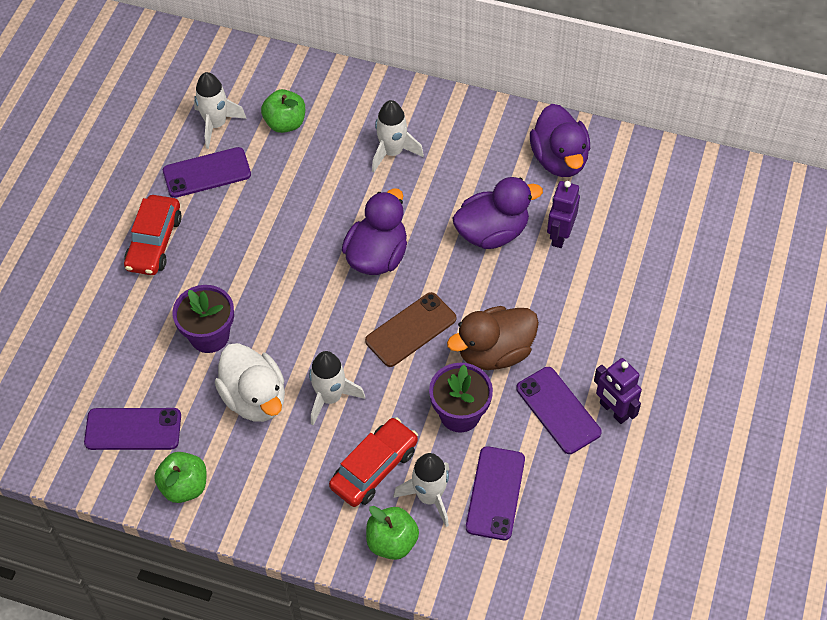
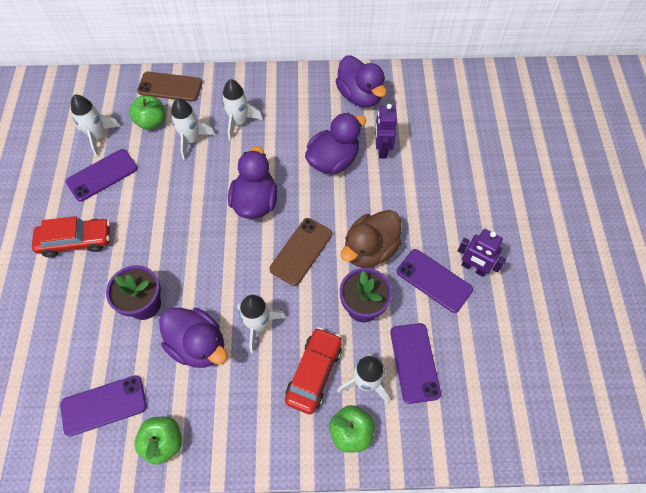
camera: 20 degrees left, 5 degrees up
red car [124,195,182,275] -> red car turned 90 degrees counterclockwise [32,216,110,258]
white duck [215,343,285,422] -> purple duck [159,308,227,368]
none -> brown phone [137,72,202,101]
none -> white rocket [171,98,215,160]

